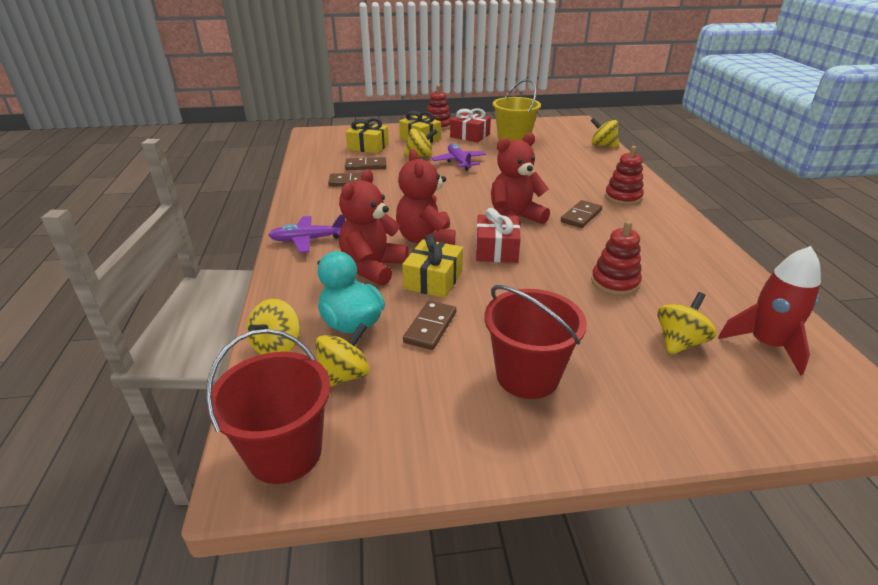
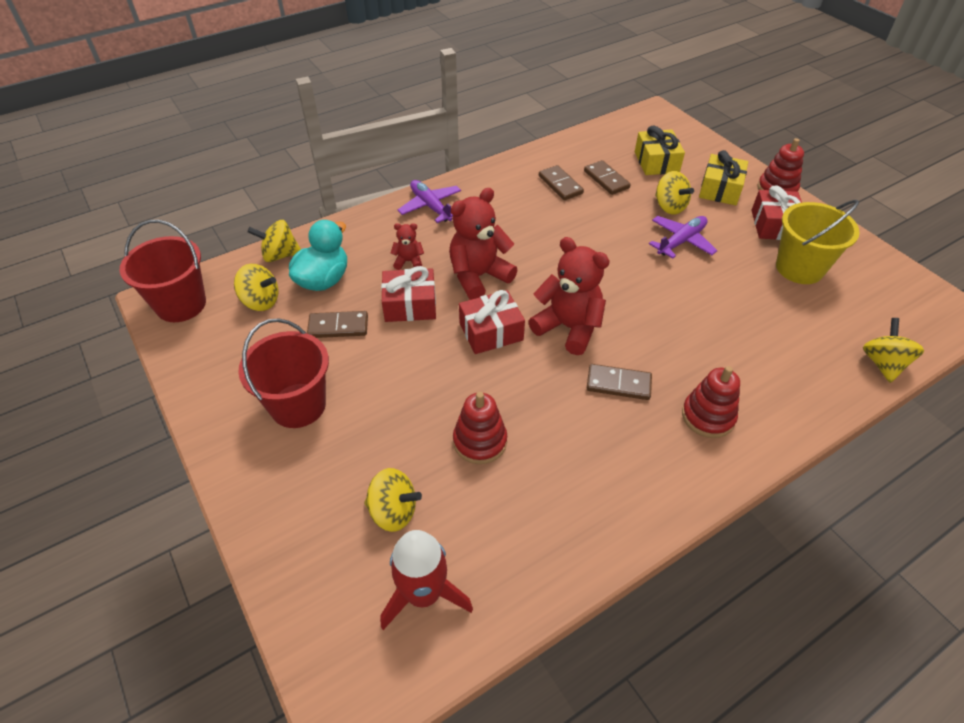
camera: 65 degrees right, 15 degrees up
red teddy bear [339,169,409,286] -> red teddy bear [391,223,424,270], size x0.49
yellow gift [402,234,463,298] -> red gift [381,266,436,322]

